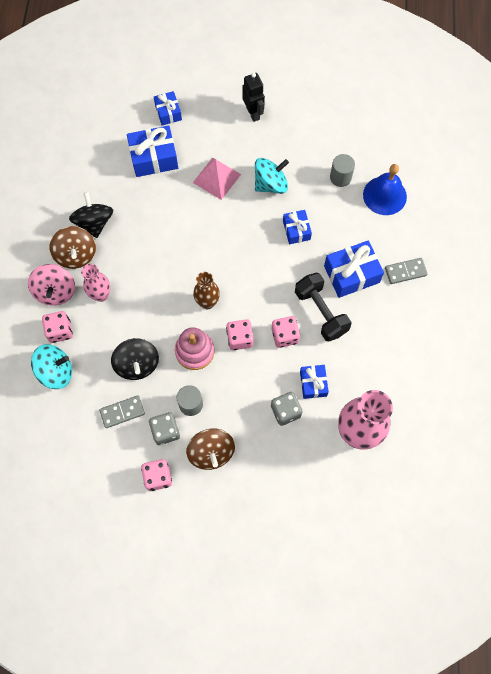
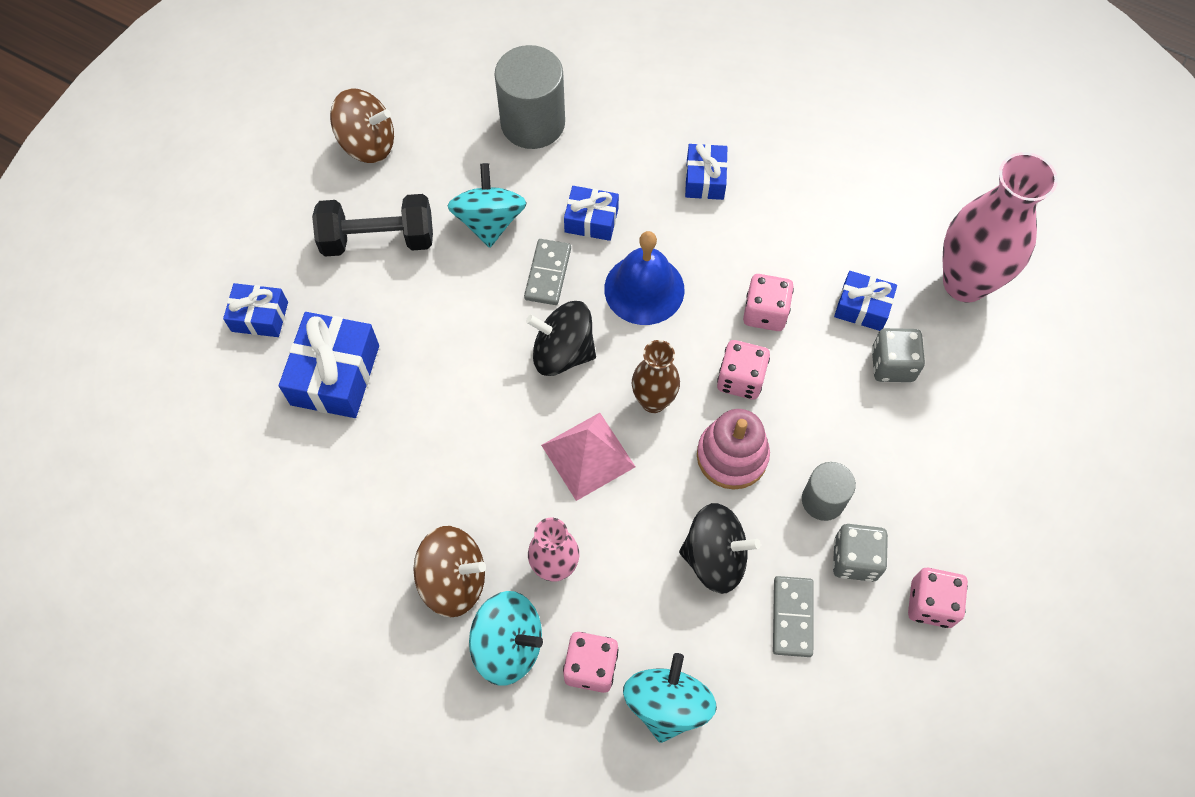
camera: 65 degrees left, 5 degrees down
pink spinning top [28,264,75,306] -> turquoise spinning top [469,591,543,686]
black spinning top [69,192,113,238] -> black spinning top moved to [526,301,596,376]
brown spinning top [186,429,235,470] -> brown spinning top moved to [330,88,394,163]
pink pyramid [193,158,241,200] -> pink pyramid moved to [541,413,636,501]
black robot [242,73,265,122] -> none
black dumbbell [295,273,351,342] -> black dumbbell moved to [312,194,433,257]
blue gift [324,241,384,298] -> blue gift [685,144,728,200], size x0.61
grey cylinder [330,154,355,187] -> grey cylinder [494,45,565,149], size x1.72
blue bell [363,164,407,215] -> blue bell moved to [604,231,685,325]
grey domino [385,258,428,284] -> grey domino moved to [524,239,571,305]

